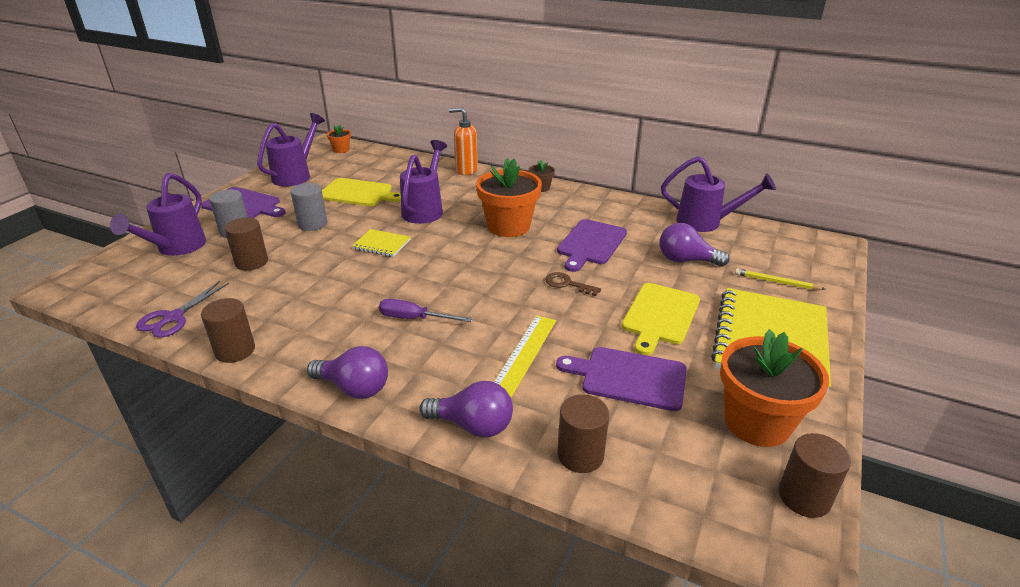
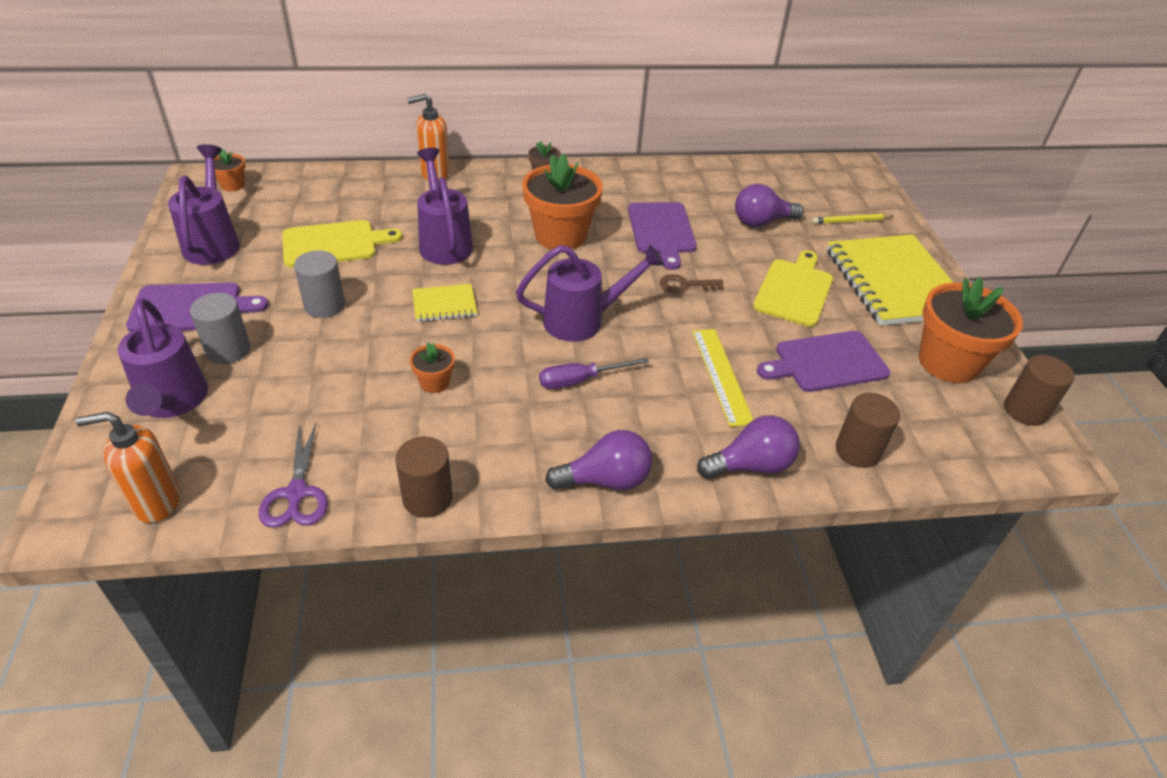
camera: 35 degrees left, 10 degrees up
brown cylinder [224,217,268,270] -> none
yellow cutting board [622,283,700,355] -> yellow cutting board turned 150 degrees counterclockwise [753,250,833,327]
purple watering can [661,156,776,232] -> purple watering can moved to [516,244,665,342]
none -> orange soap dispenser [76,412,180,523]
none -> orange flower pot [410,342,455,393]

